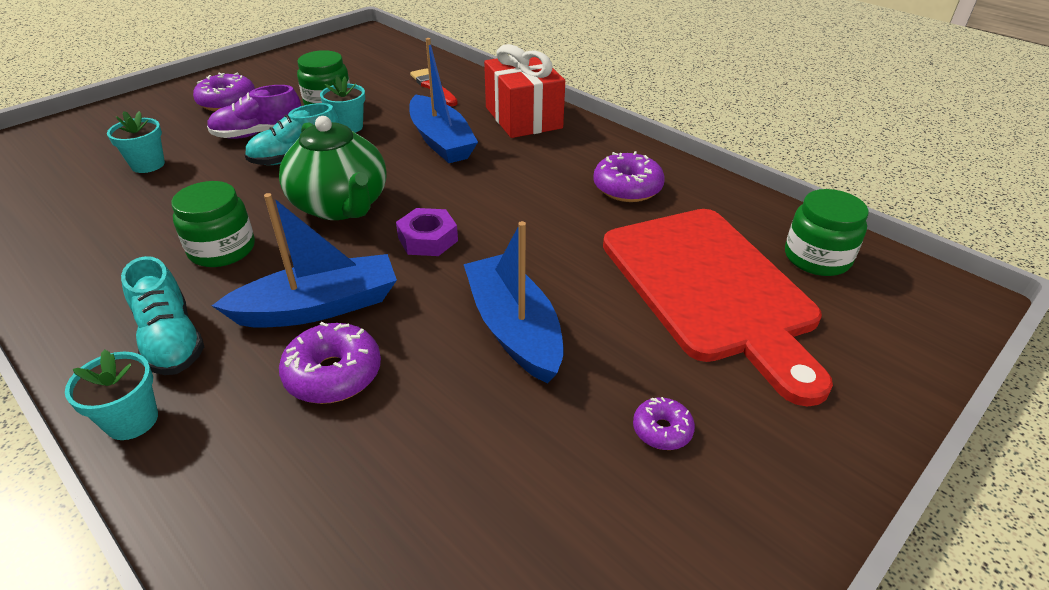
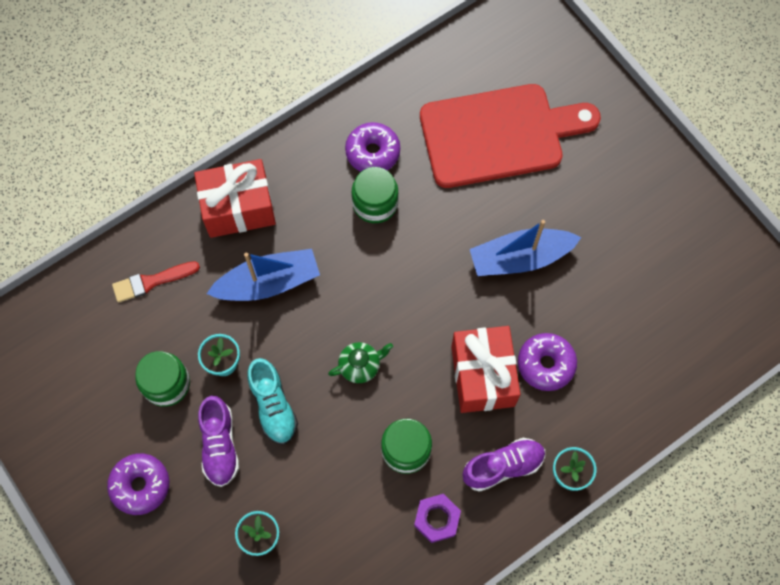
camera: 80 degrees left, 30 degrees up
turquoise shoe [121,256,204,375] -> purple shoe [462,438,545,492]
blue boat [212,193,397,328] -> red gift [451,326,520,413]
green teapot [279,116,387,220] -> green teapot [328,342,393,383], size x0.51
purple nut [396,208,458,256] -> purple nut moved to [414,494,461,543]
purple donut [633,397,695,450] -> none
green jar [785,189,869,276] -> green jar moved to [352,167,399,223]

